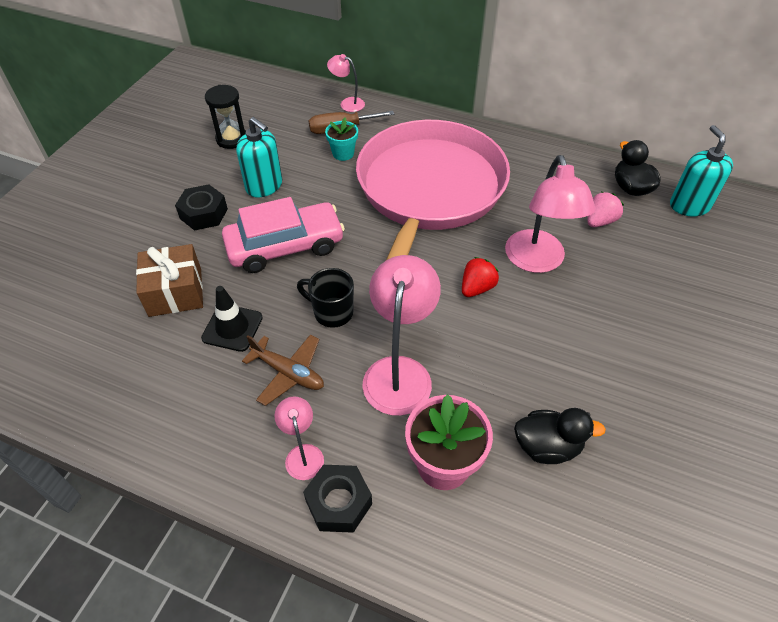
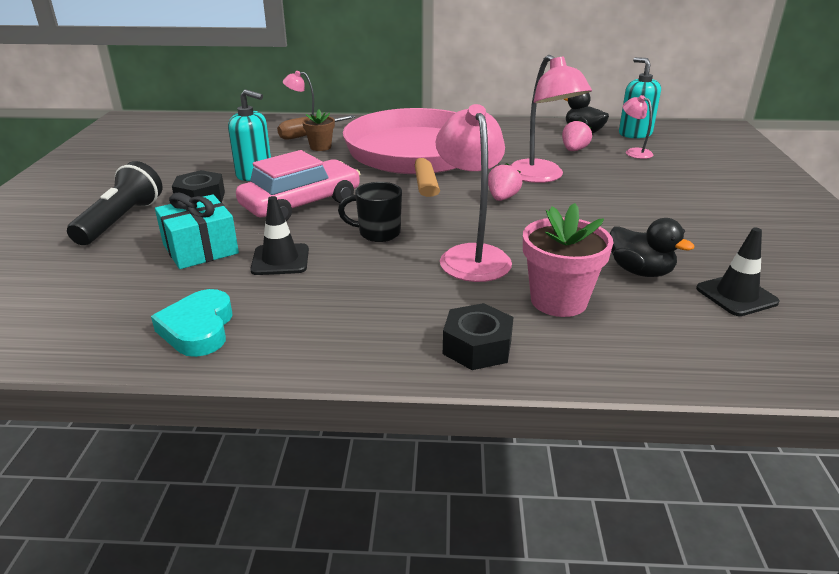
camera: 20 degrees left, 20 degrees down
brown gift [136,244,203,317] -> turquoise gift [155,193,239,269]
black hourglass [205,85,246,149] -> none
brown plane [242,334,324,406] -> none
pink lamp [275,396,324,480] -> pink lamp moved to [623,95,653,159]
turquoise flower pot [325,117,358,161] -> brown flower pot [302,109,335,151]
red strawberry [462,257,499,297] -> pink strawberry [488,163,522,201]
black duck [514,408,606,464] -> black duck turned 60 degrees clockwise [610,218,694,277]
none -> black flashlight [67,161,163,245]
none -> turquoise heart [151,289,233,357]
none -> black traffic cone [696,228,779,316]

